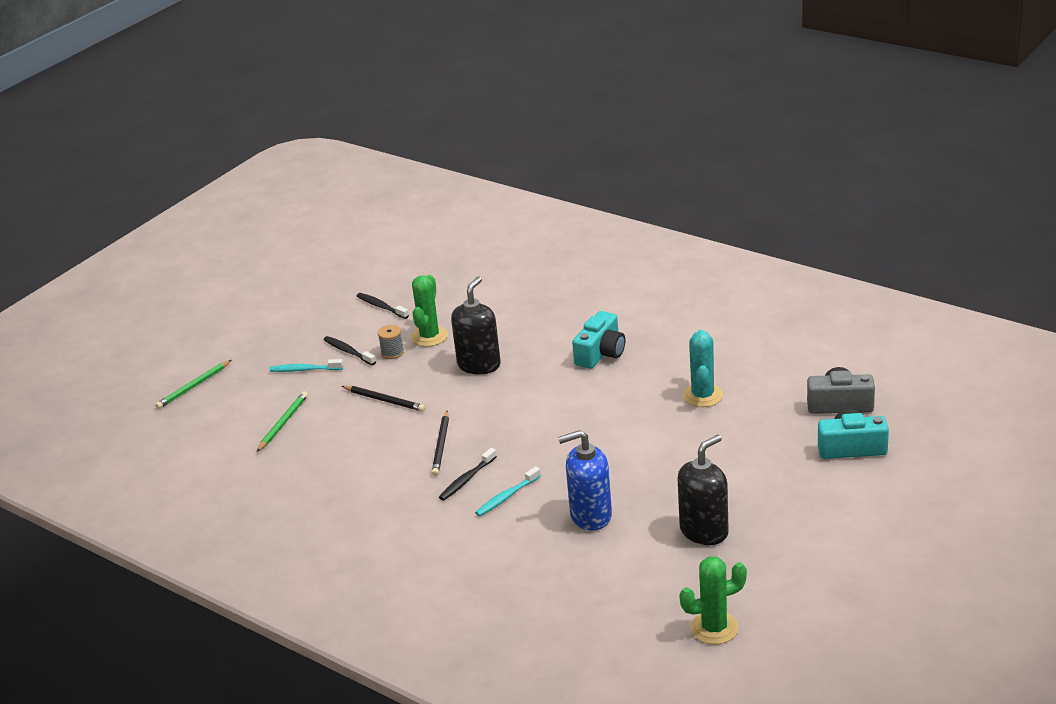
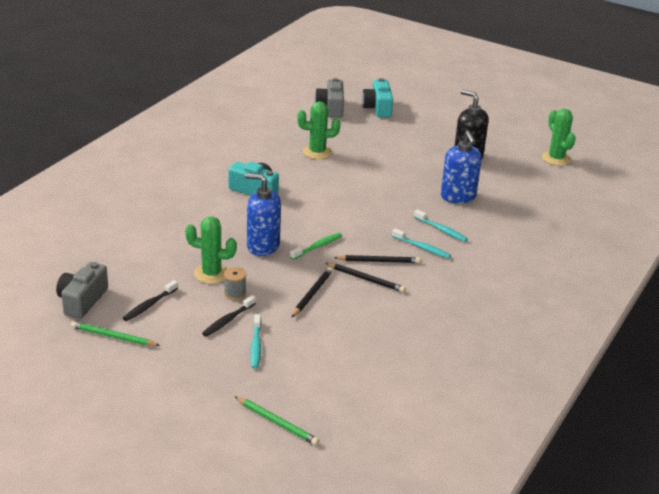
camera: 100 degrees left, 0 degrees up
green pencil [257,391,308,452] -> green pencil moved to [71,321,160,346]
black toothbrush [439,448,497,501] -> turquoise toothbrush [392,228,451,259]
black soap dispenser [451,277,501,374] -> blue soap dispenser [245,173,281,256]
turquoise cactus [683,330,723,407] -> green cactus [297,101,340,159]
none -> grey camera [56,262,108,319]
none -> green toothbrush [290,233,342,260]
none -> black pencil [326,263,405,293]

